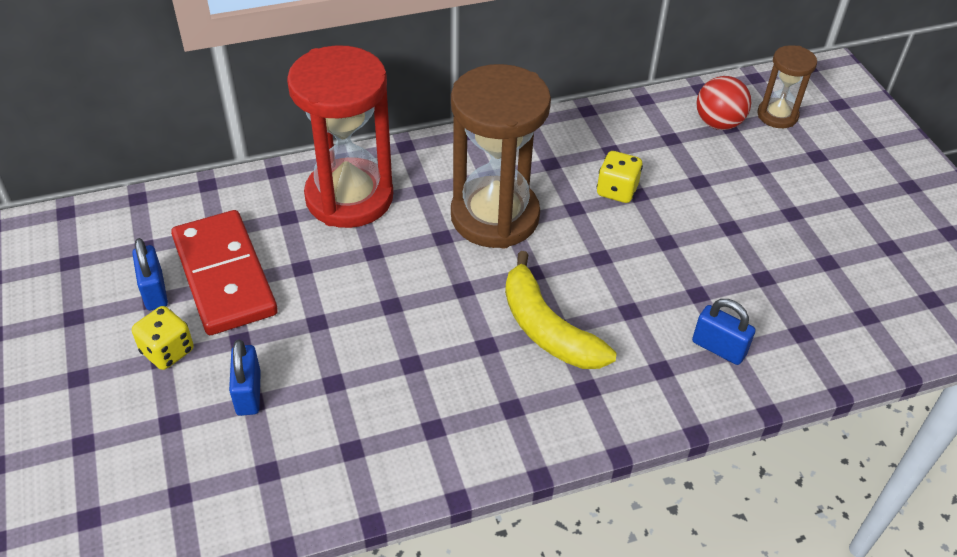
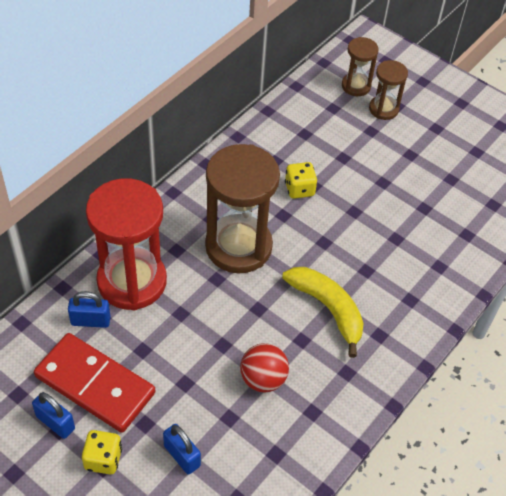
camera: 35 degrees left, 5 degrees up
yellow banana [505,251,617,369] -> yellow banana turned 150 degrees counterclockwise [282,267,364,358]
blue padlock [692,299,755,365] -> blue padlock moved to [68,291,111,328]
red ball [696,76,751,130] -> red ball moved to [240,343,289,392]
none -> brown hourglass [369,60,408,120]

